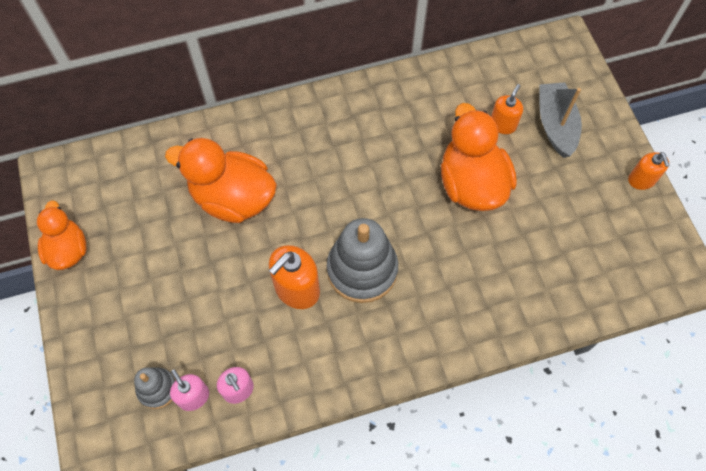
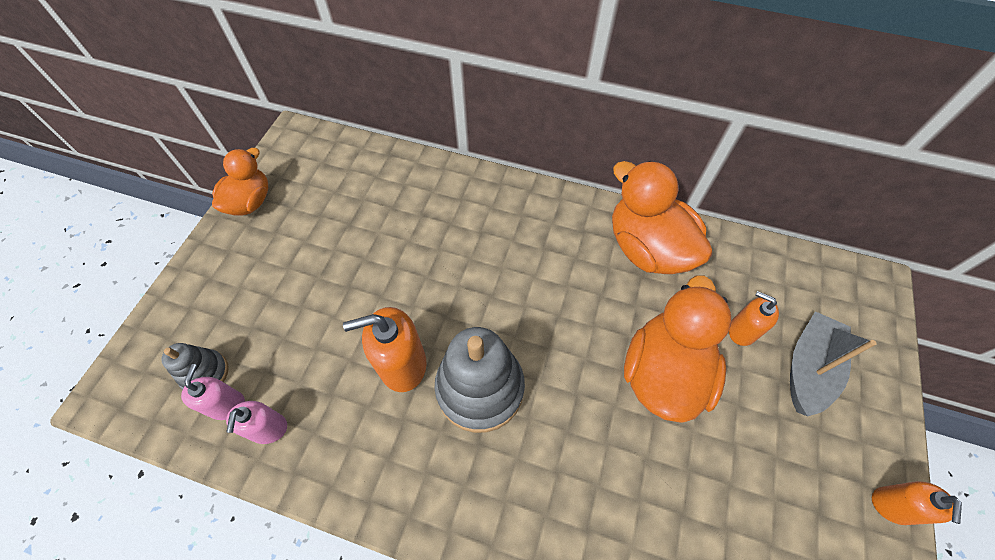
camera: 35 degrees right, 5 degrees down
orange duck [165,138,277,223] -> orange duck moved to [612,161,712,274]
orange soap dispenser [491,84,523,134] -> orange soap dispenser turned 120 degrees counterclockwise [729,291,779,346]

